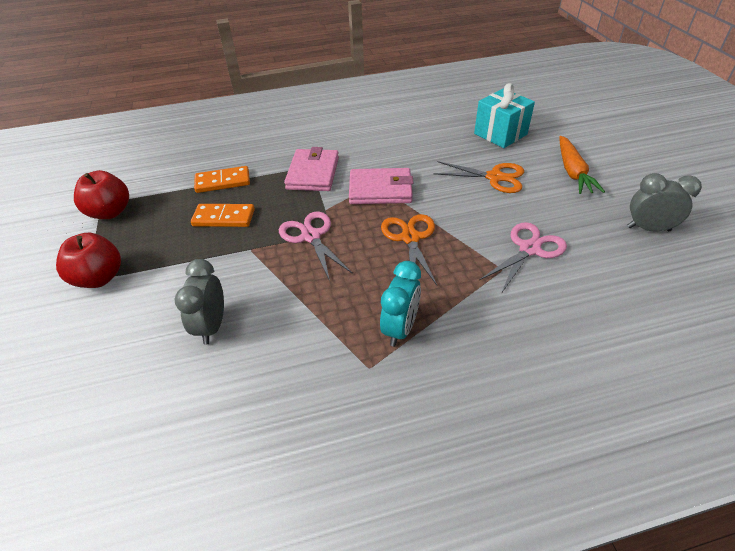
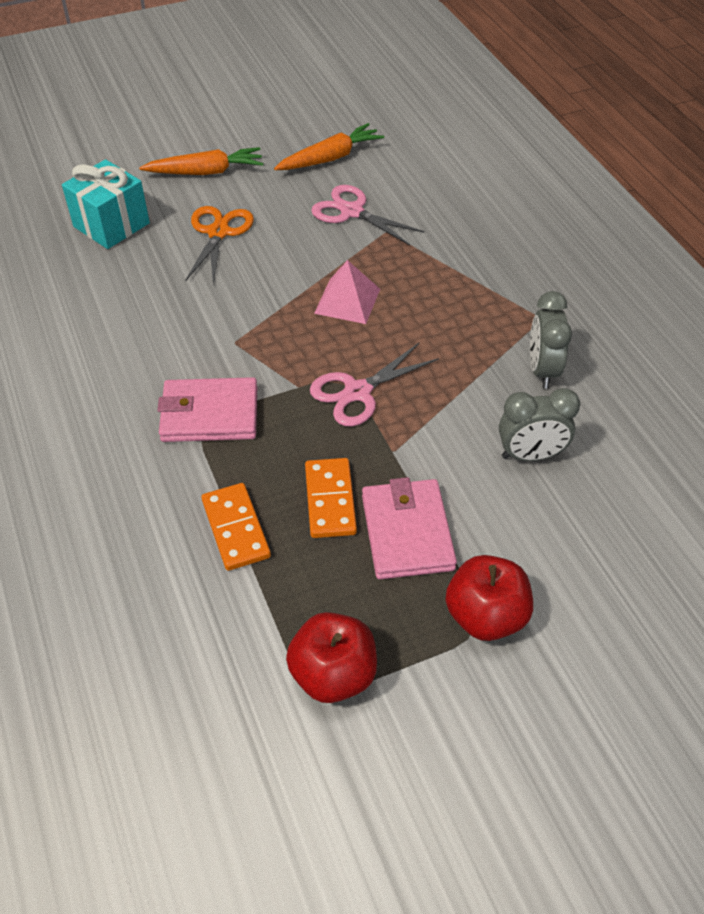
camera: 100 degrees left, 5 degrees up
pink wallet [349,168,413,204] -> pink wallet moved to [362,477,457,579]
turquoise clock [380,261,421,347] -> none
orange scissors [381,214,437,285] -> pink pyramid [314,260,380,324]
grey clock [627,173,702,231] -> grey clock moved to [530,291,572,388]
none -> orange carrot [274,123,384,170]

